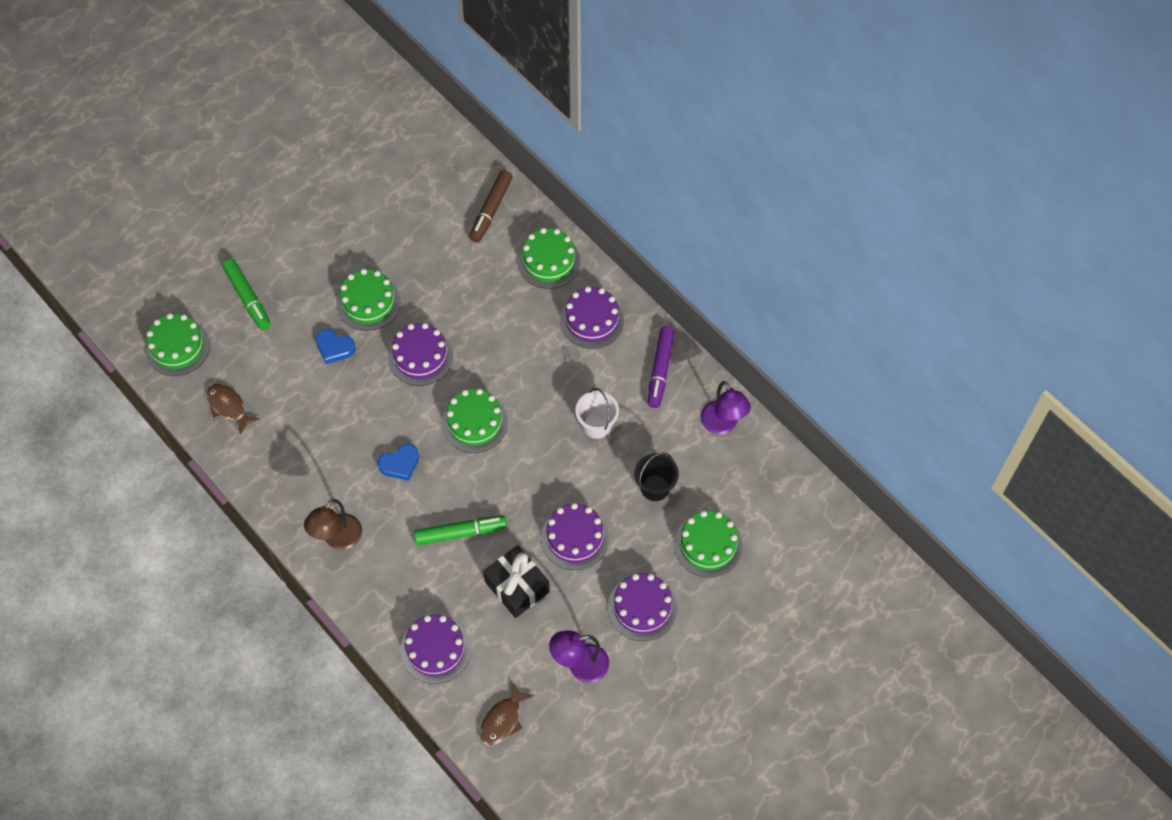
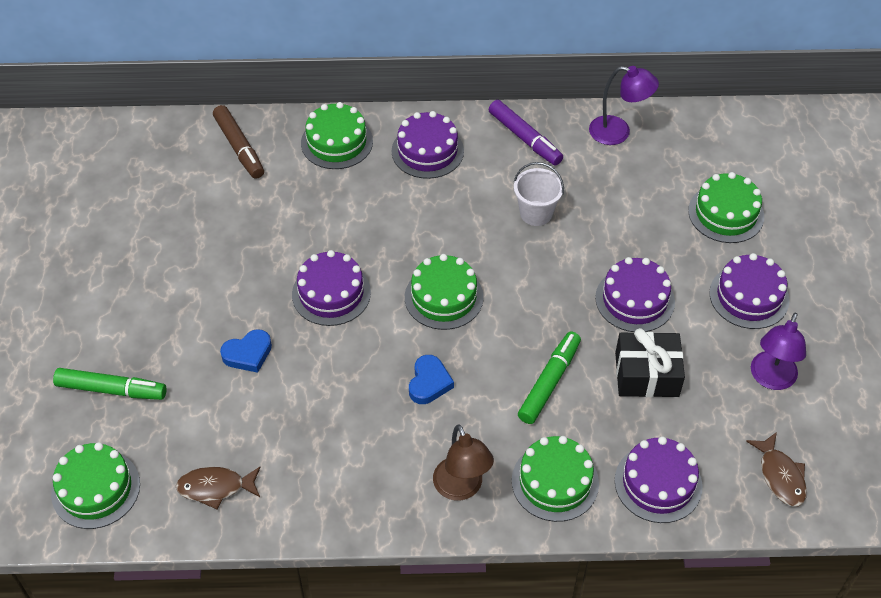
camera: 50 degrees left, 10 degrees down
green cake [337,269,401,331] -> green cake moved to [512,436,599,522]
black bucket [634,452,679,501] -> none

